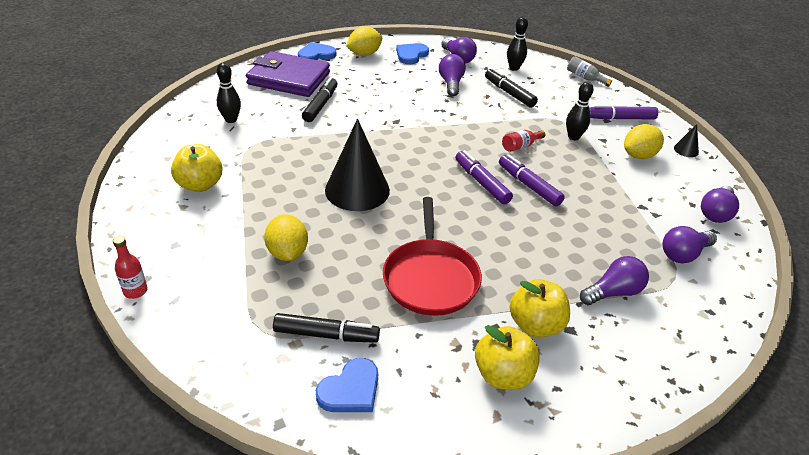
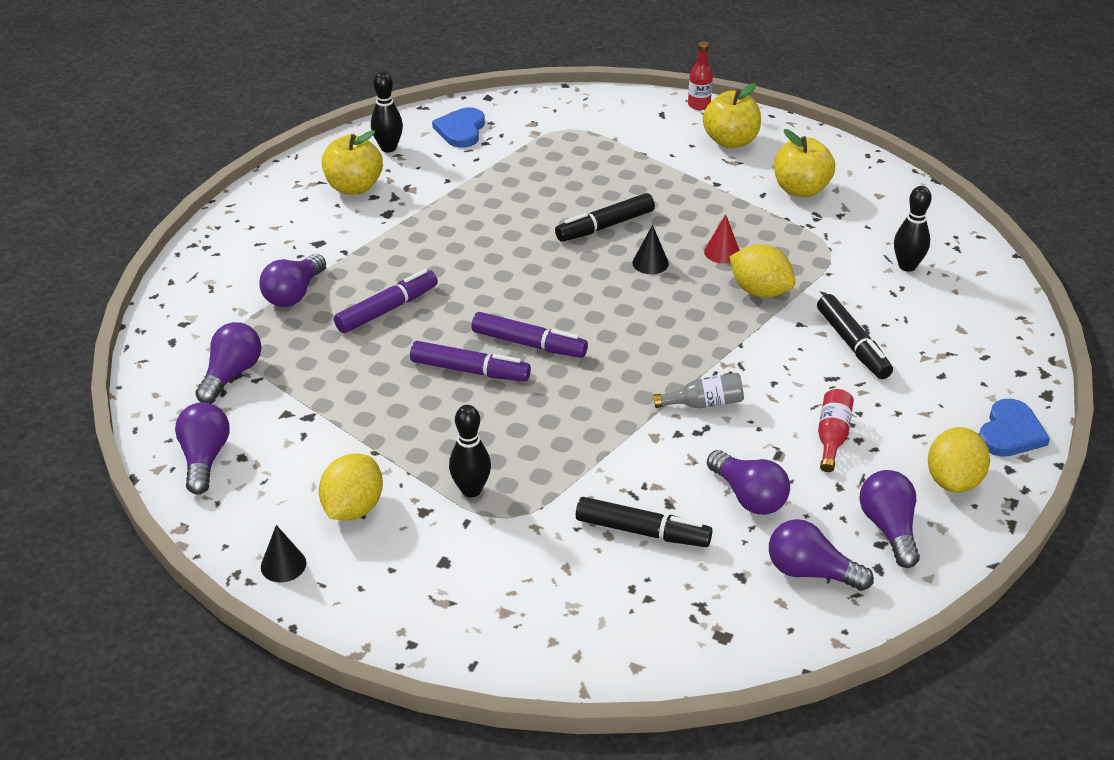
camera: 145 degrees right, 0 degrees up
purple wallet [246,51,330,97] -> none
yellow lemon [264,214,308,261] -> yellow lemon moved to [729,244,796,298]
black marker [273,313,380,343] -> black marker moved to [555,193,655,242]
black cone [325,119,390,211] -> black cone [632,225,669,274], size x0.42
red pan [383,197,482,316] -> none
blue heart [396,43,429,64] -> purple light bulb [859,470,920,568]
red bottle [502,130,545,152] -> red bottle moved to [818,389,854,472]
black bowling pin [507,17,528,71] -> black bowling pin moved to [371,71,403,153]
yellow apple [510,279,570,337] -> yellow apple moved to [703,83,761,148]
grey bottle [567,56,612,87] -> grey bottle moved to [653,373,744,408]
purple marker [589,105,658,120] -> purple marker moved to [334,269,438,333]
none -> red cone [704,214,740,263]

